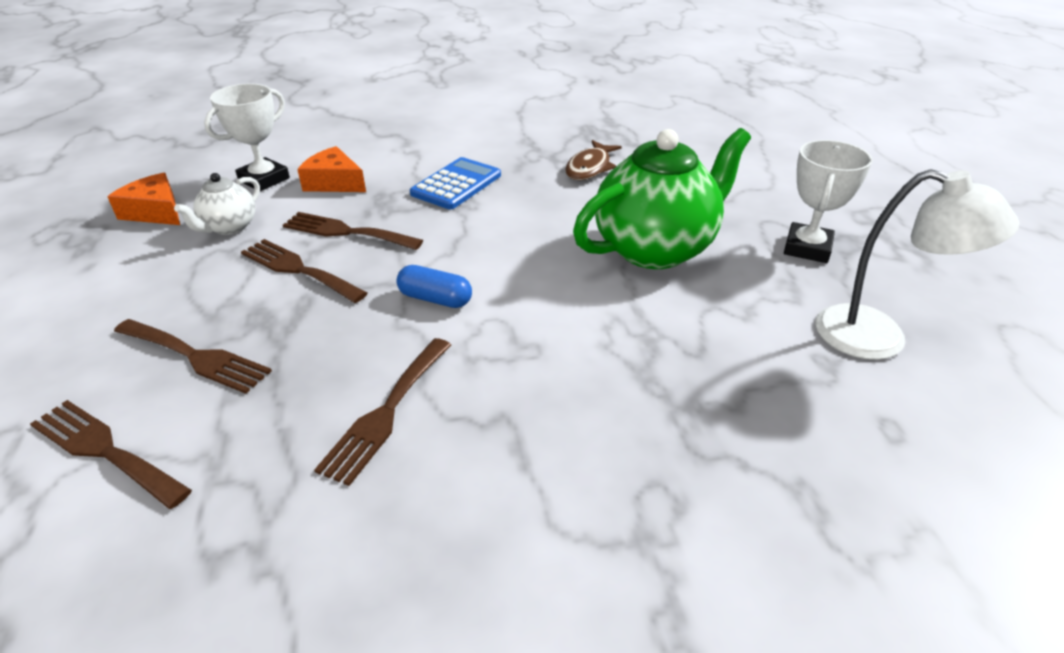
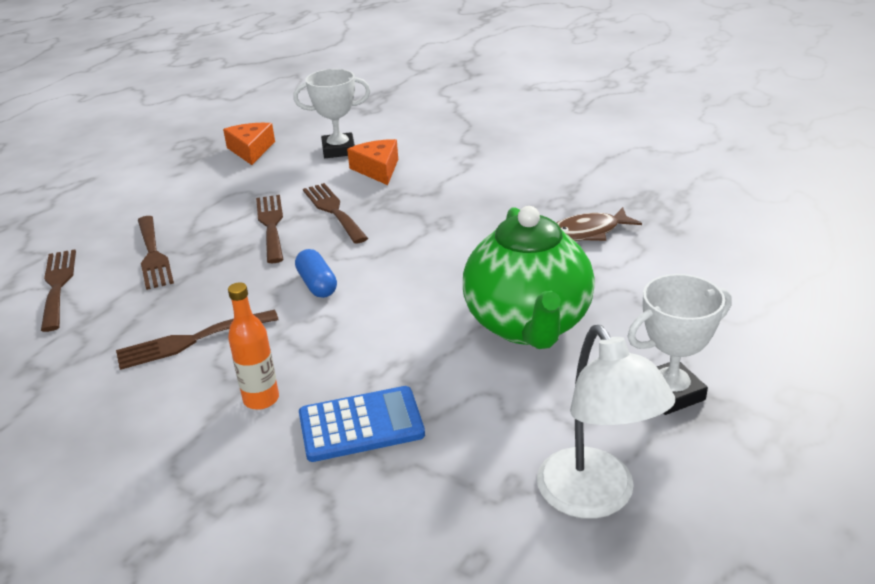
camera: 45 degrees right, 5 degrees down
white teapot [174,173,260,235] -> none
blue calculator [410,157,501,209] -> blue calculator moved to [299,386,425,462]
green teapot [573,128,751,269] -> green teapot turned 75 degrees clockwise [463,206,595,349]
none -> orange bottle [228,282,279,410]

